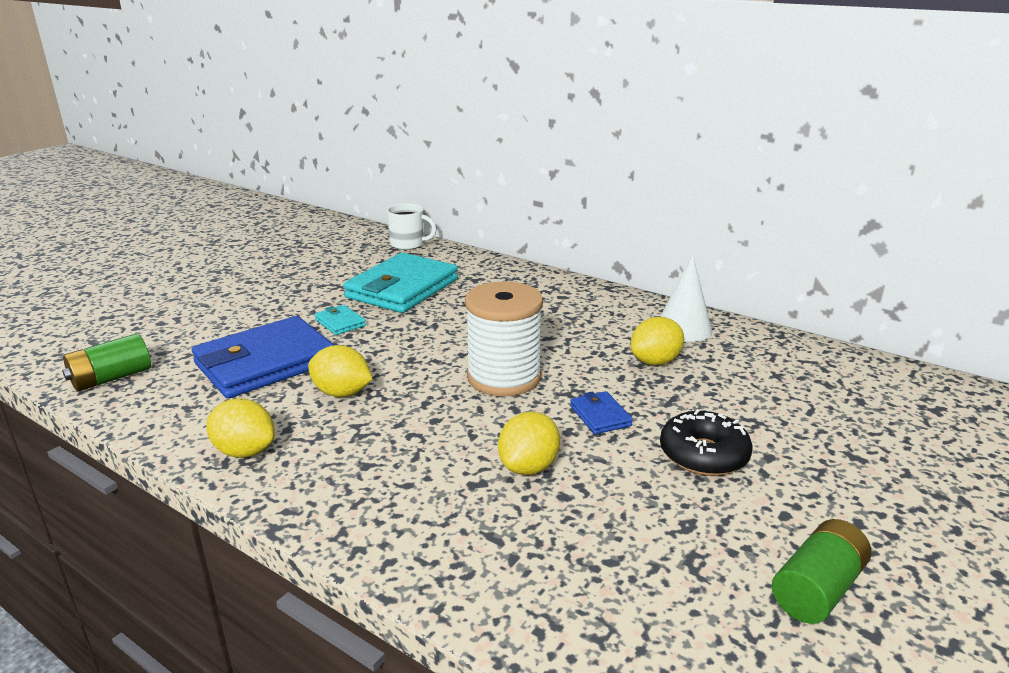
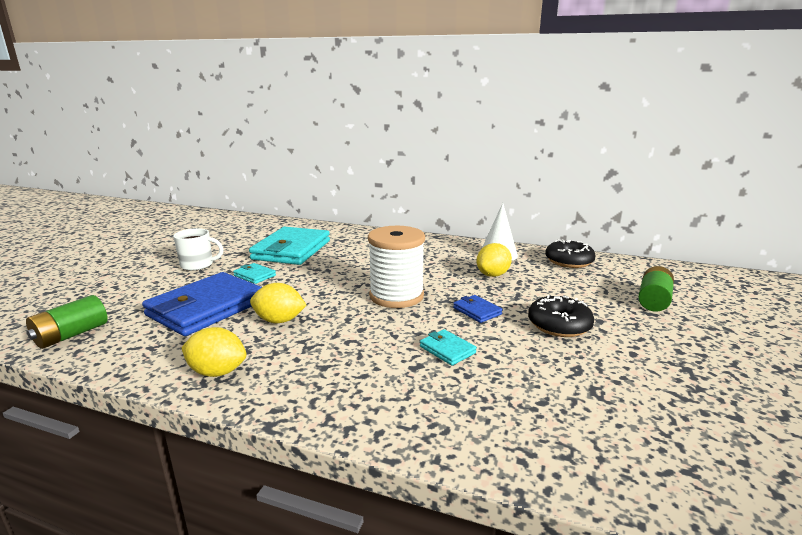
camera: 15 degrees left, 5 degrees down
white mug [387,204,437,250] -> white mug moved to [173,228,224,271]
yellow lemon [498,411,560,475] -> turquoise wallet [420,329,477,366]
green battery [772,519,872,624] -> green battery moved to [638,266,674,312]
none -> black donut [545,239,596,268]

